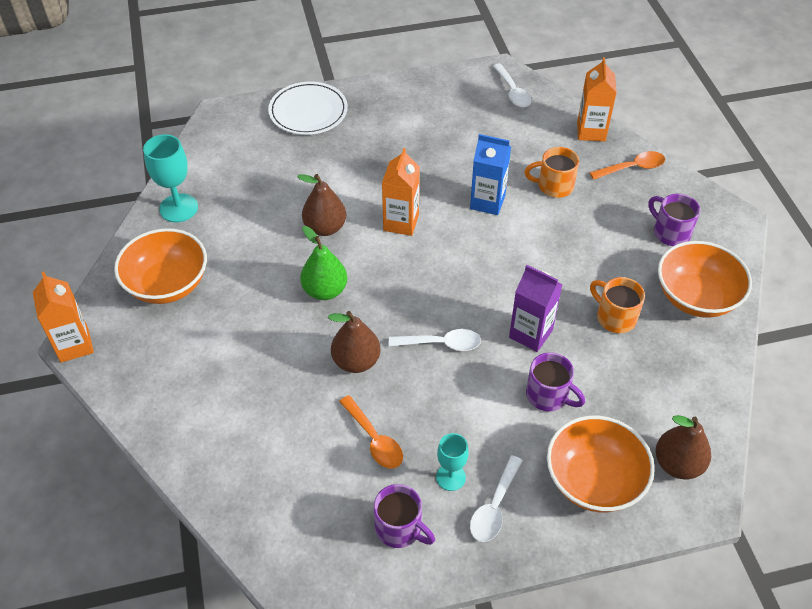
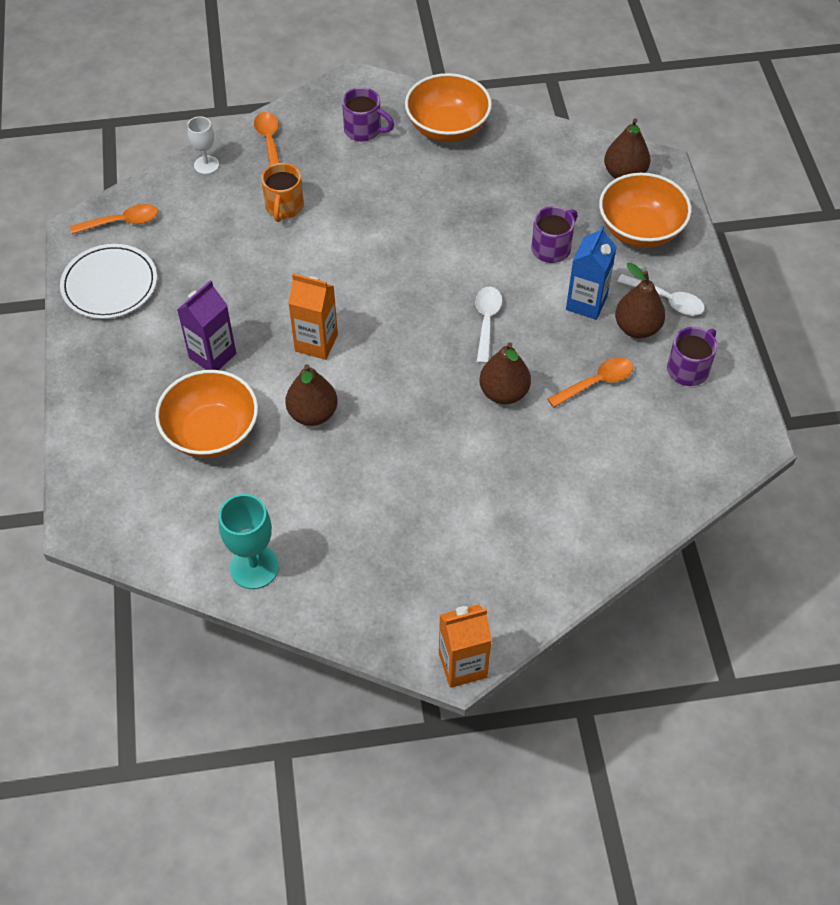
camera: 85 degrees left, 5 degrees up
orange bowl [114,228,207,304] -> orange bowl moved to [155,370,258,458]
white plate [268,82,348,135] -> white plate moved to [60,244,157,319]
green pear [300,226,347,300] -> none
turquoise goblet [436,433,469,491] -> brown pear [615,262,666,338]
blue carton [470,134,511,215] -> blue carton moved to [566,225,617,320]
white spoon [493,63,532,107] -> orange spoon [70,204,158,234]
purple carton [509,265,563,352] -> purple carton moved to [177,280,236,370]
orange carton [577,57,617,141] -> white goblet [187,116,219,174]
orange mug [590,277,645,333] -> none
purple mug [648,194,700,246] -> purple mug turned 120 degrees counterclockwise [342,87,394,141]

